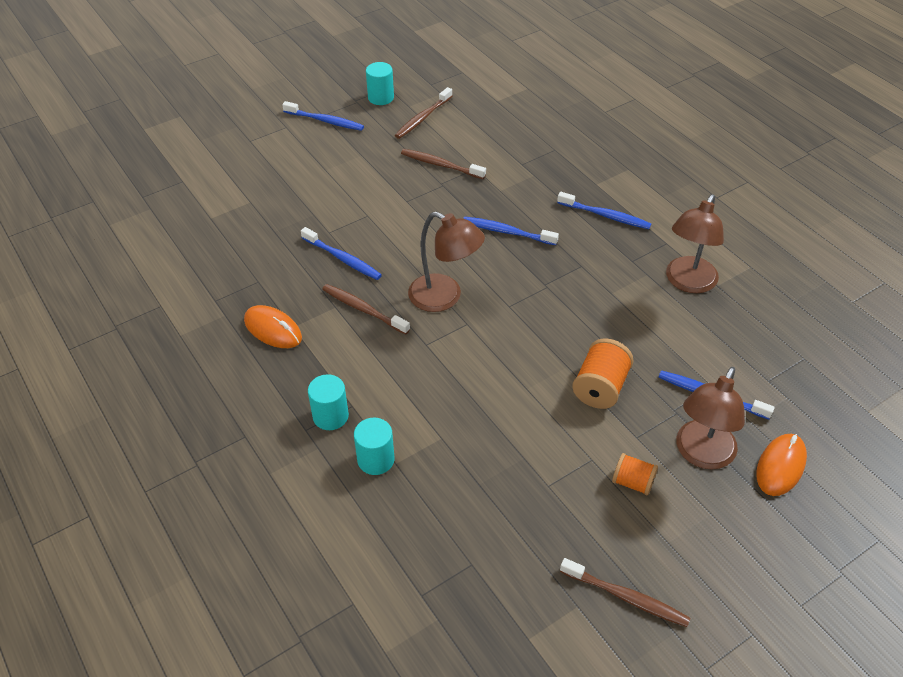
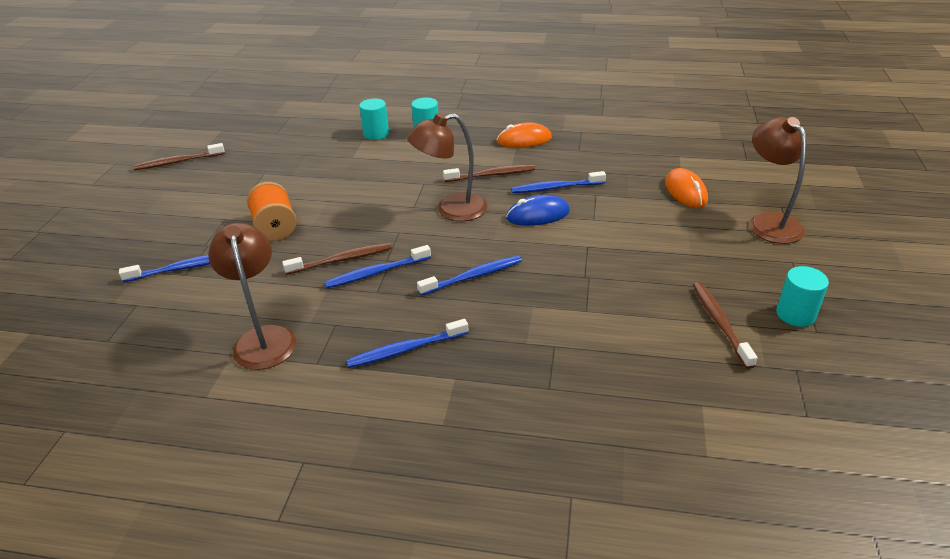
camera: 135 degrees right, 10 degrees down
blue toothbrush [282,101,364,131] -> blue toothbrush moved to [324,245,431,288]
brown toothbrush [401,149,486,179] -> brown toothbrush moved to [282,243,392,275]
orange spool [612,453,658,495] -> none
brown lamp [676,367,745,470] -> brown lamp moved to [749,117,807,244]
orange mouse [756,434,807,496] -> orange mouse moved to [665,168,708,208]
none -> blue mouse [506,195,570,226]

